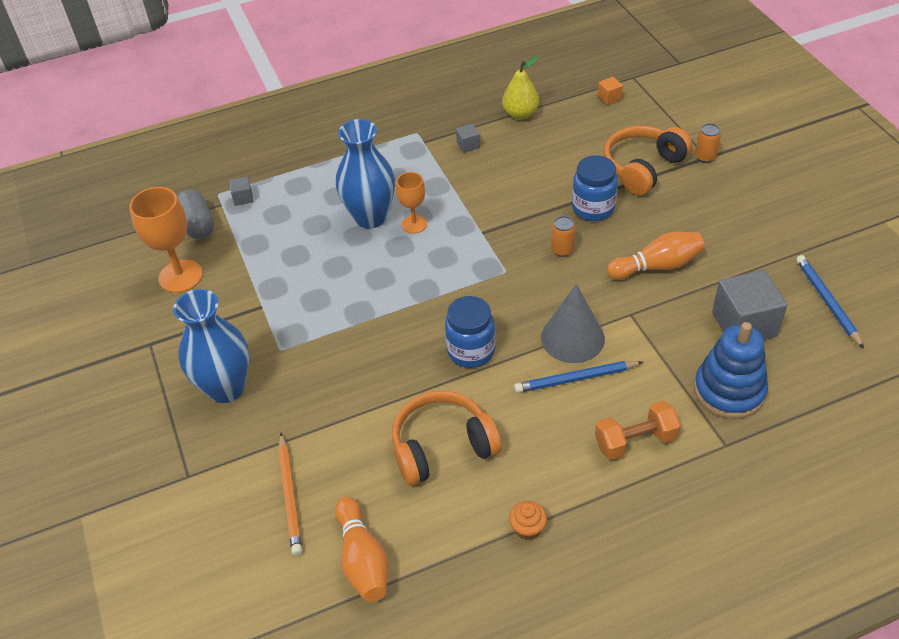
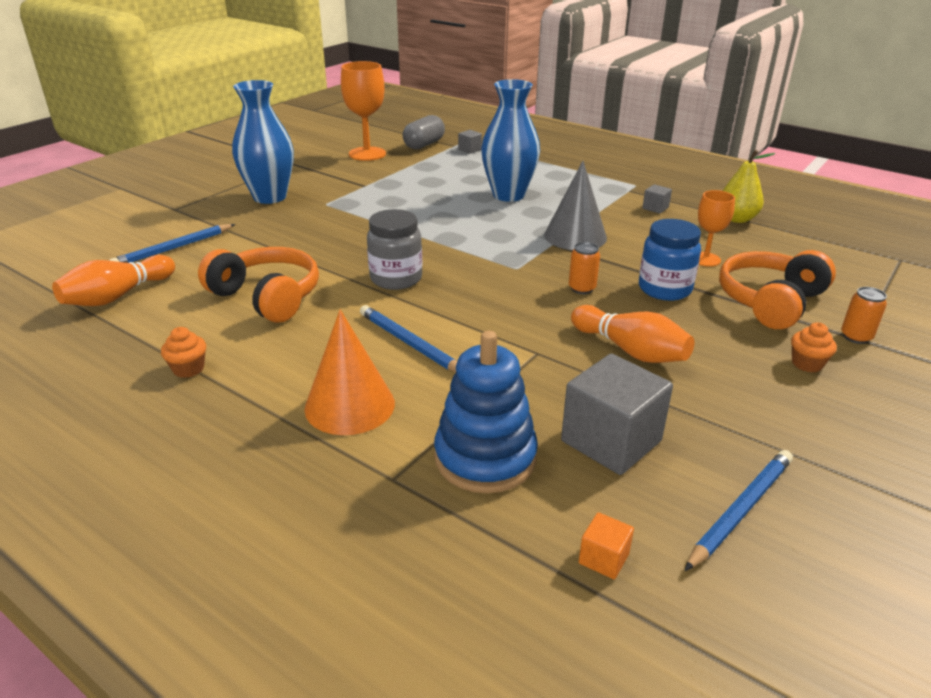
camera: 55 degrees right, 15 degrees down
orange pencil [278,433,302,556] -> blue pencil [109,224,235,263]
orange goblet [396,172,427,234] -> orange goblet moved to [698,190,735,267]
blue jar [445,296,495,368] -> grey jar [367,209,422,290]
grey cone [541,284,605,363] -> grey cone moved to [544,161,607,250]
orange dumbbell [595,401,681,460] -> orange cone [304,309,395,435]
orange cube [598,77,623,105] -> orange cube moved to [579,512,634,579]
orange headphones [604,126,692,195] -> orange headphones turned 60 degrees counterclockwise [719,250,836,329]
none -> orange cupcake [791,322,837,373]

